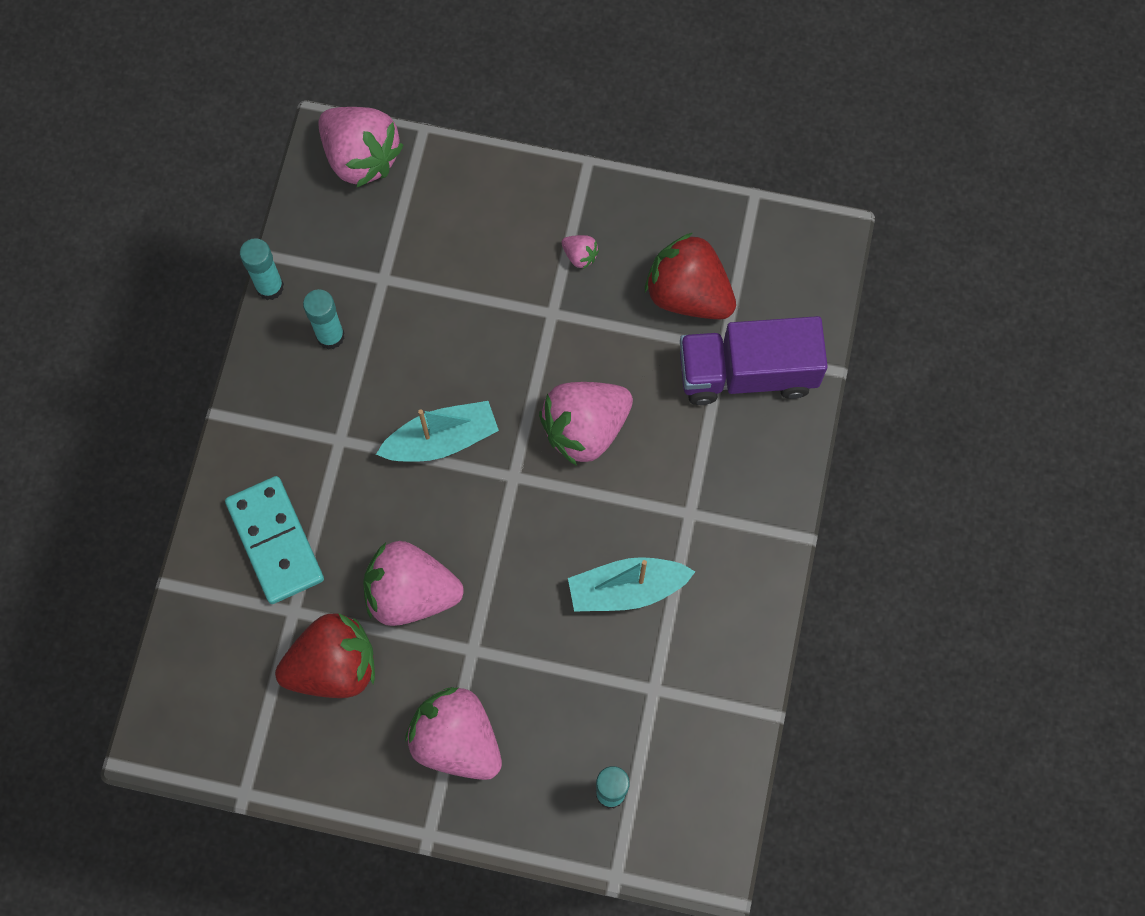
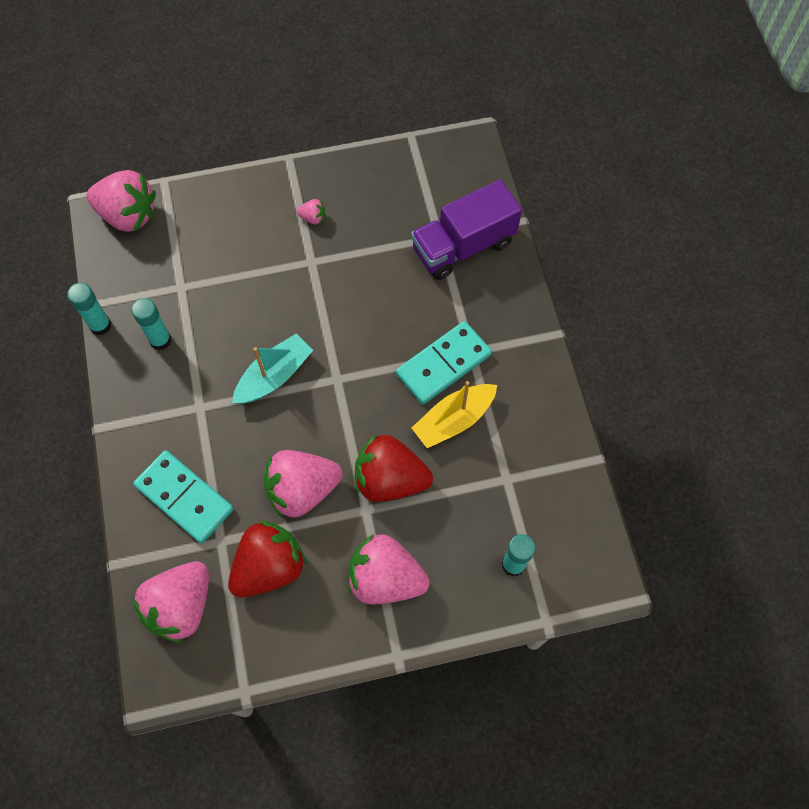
camera: 25 degrees left, 5 degrees down
pink strawberry [539,382,633,466] -> pink strawberry moved to [132,561,209,643]
turquoise boat [568,557,695,612] -> yellow boat [412,381,497,448]
red strawberry [645,233,736,319] -> red strawberry moved to [355,434,433,502]
none -> turquoise domino [396,321,492,405]

